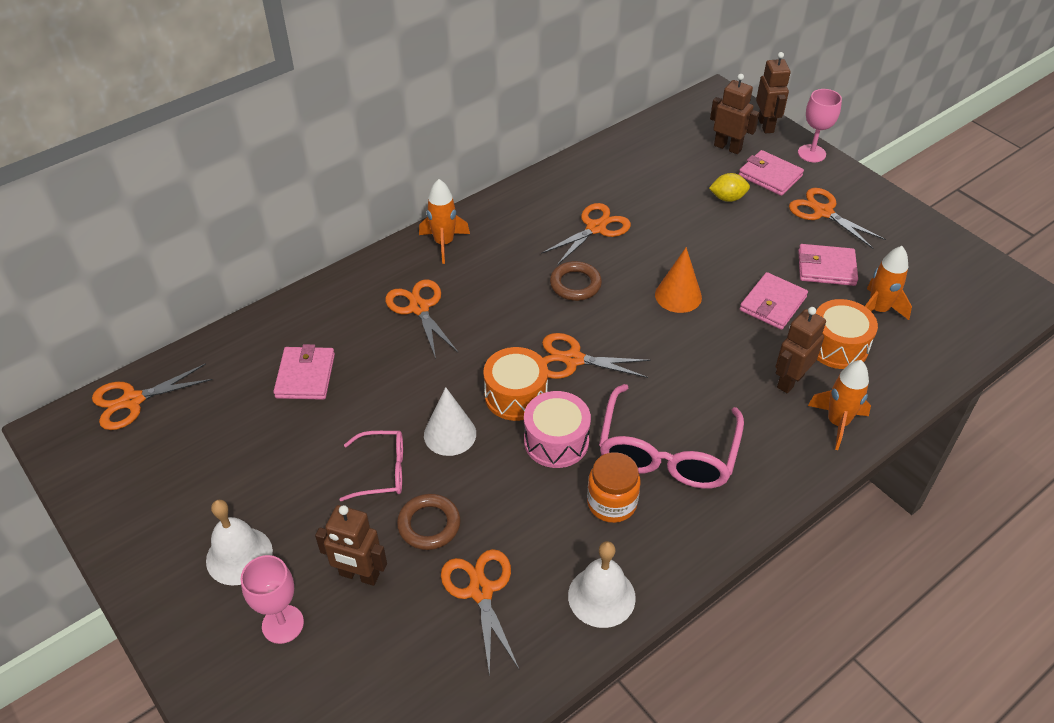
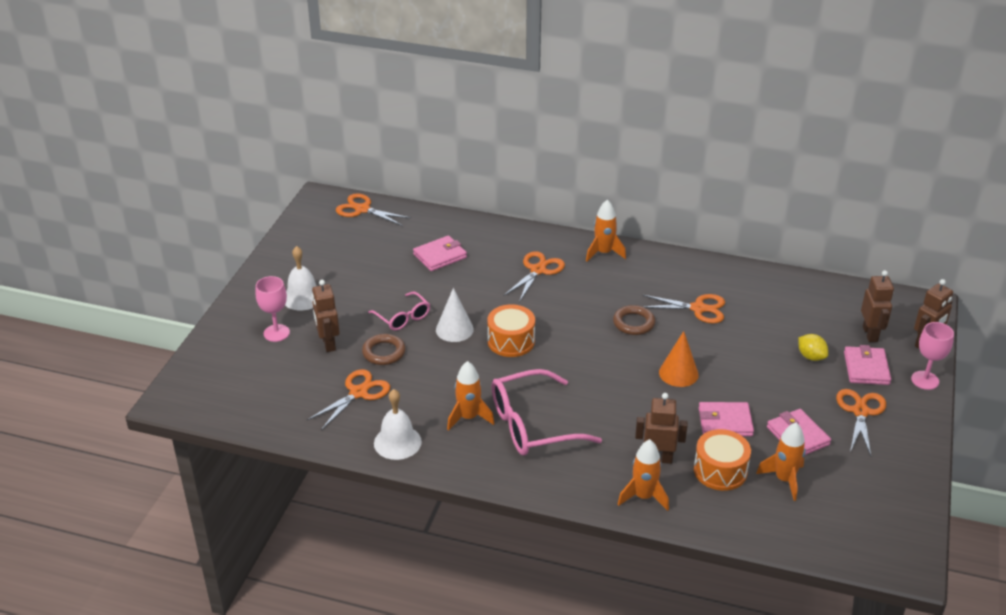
camera: 55 degrees right, 10 degrees down
pink drum [524,391,591,468] -> none
orange scissors [542,333,651,379] -> none
orange jar [587,452,640,523] -> orange rocket [447,361,495,431]

